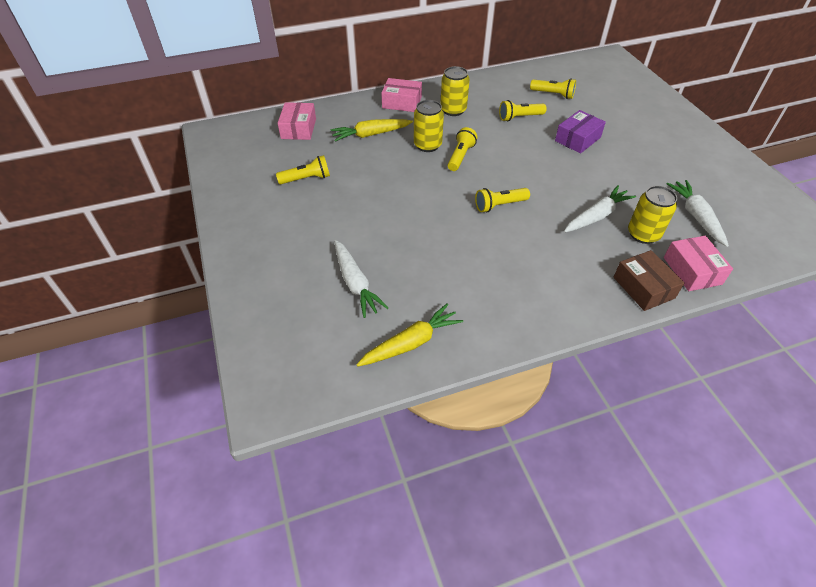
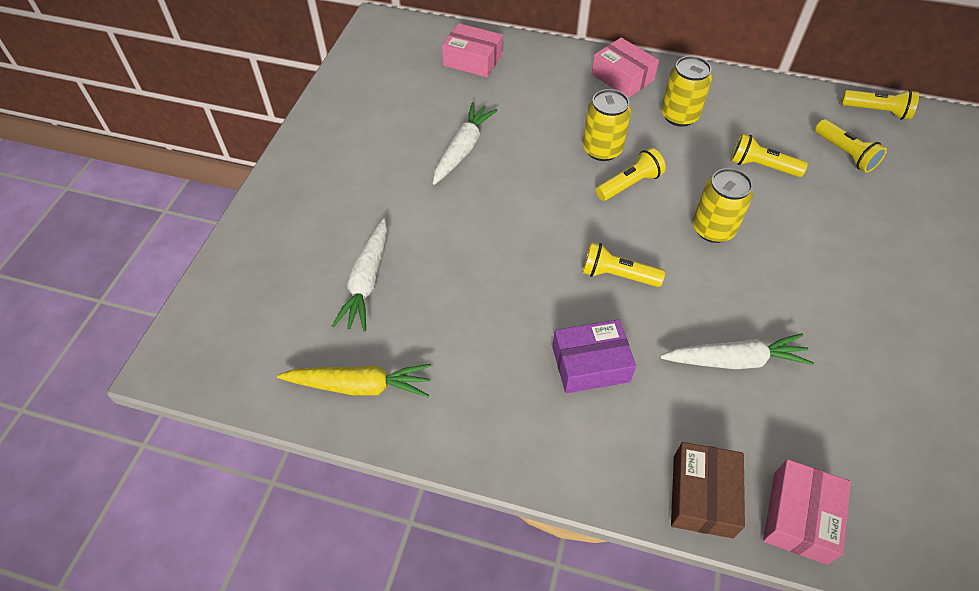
camera: 35 degrees right, 5 degrees up
yellow flashlight [276,155,330,184] -> yellow flashlight moved to [841,90,919,120]
pink box [278,102,316,140] -> pink box turned 75 degrees clockwise [442,23,503,77]
yellow carrot [331,119,413,142] -> none
purple box [555,110,606,154] -> purple box moved to [552,319,636,393]
yellow can [628,186,677,244] -> yellow can moved to [693,168,753,243]
white carrot [667,180,729,247] -> white carrot moved to [433,102,498,185]

